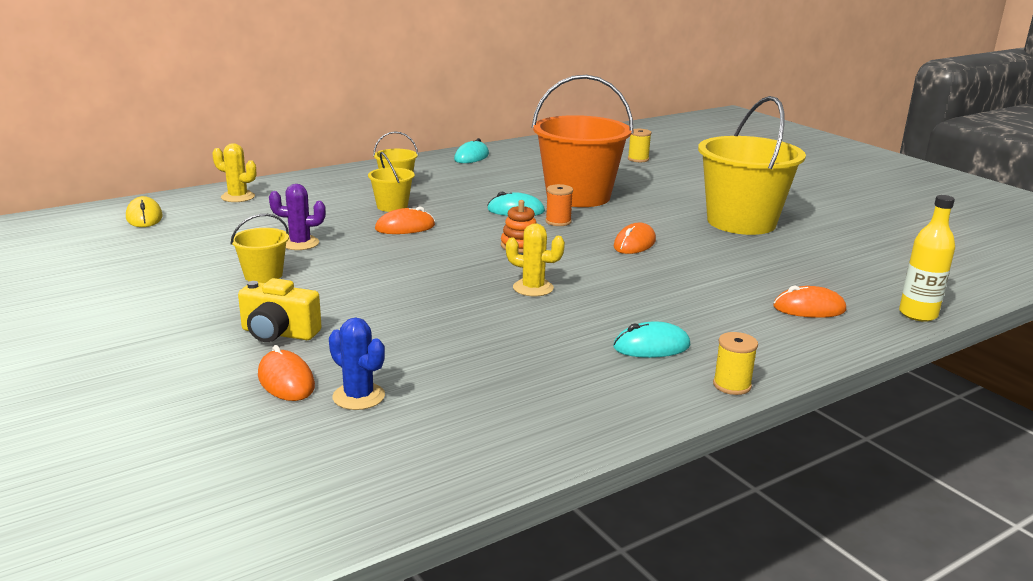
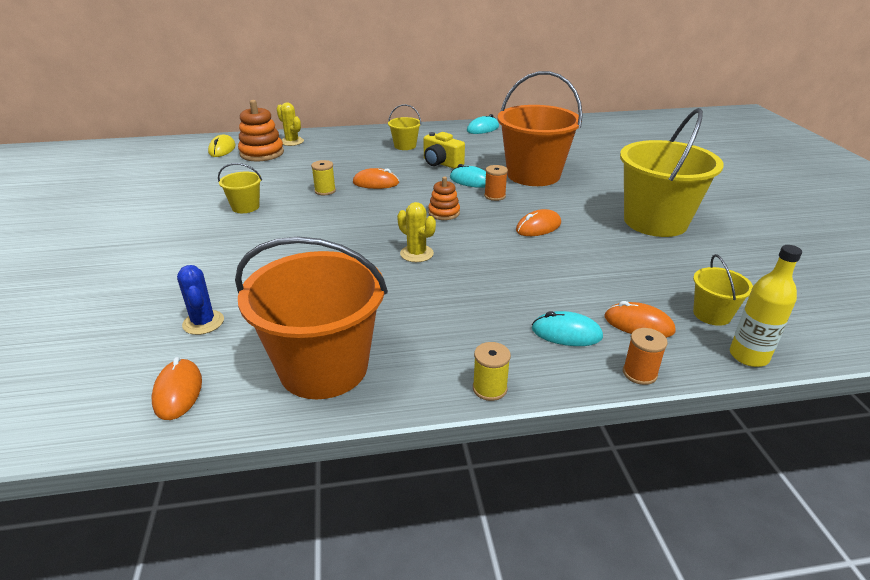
camera: 25 degrees right, 10 degrees up
yellow camera [238,278,322,342] -> yellow camera moved to [424,132,465,169]
orange mouse [258,345,315,401] -> orange mouse moved to [152,357,202,420]
purple cactus [269,184,326,250] -> none
yellow bucket [368,152,415,212] -> yellow bucket moved to [693,254,753,326]
turquoise mouse [613,321,690,358] -> turquoise mouse moved to [532,311,603,346]
yellow spool [628,129,651,162] -> yellow spool moved to [311,160,336,195]
none -> orange bucket [235,237,388,399]
none -> orange stacking toy [238,100,284,161]
none -> orange spool [623,328,668,385]

